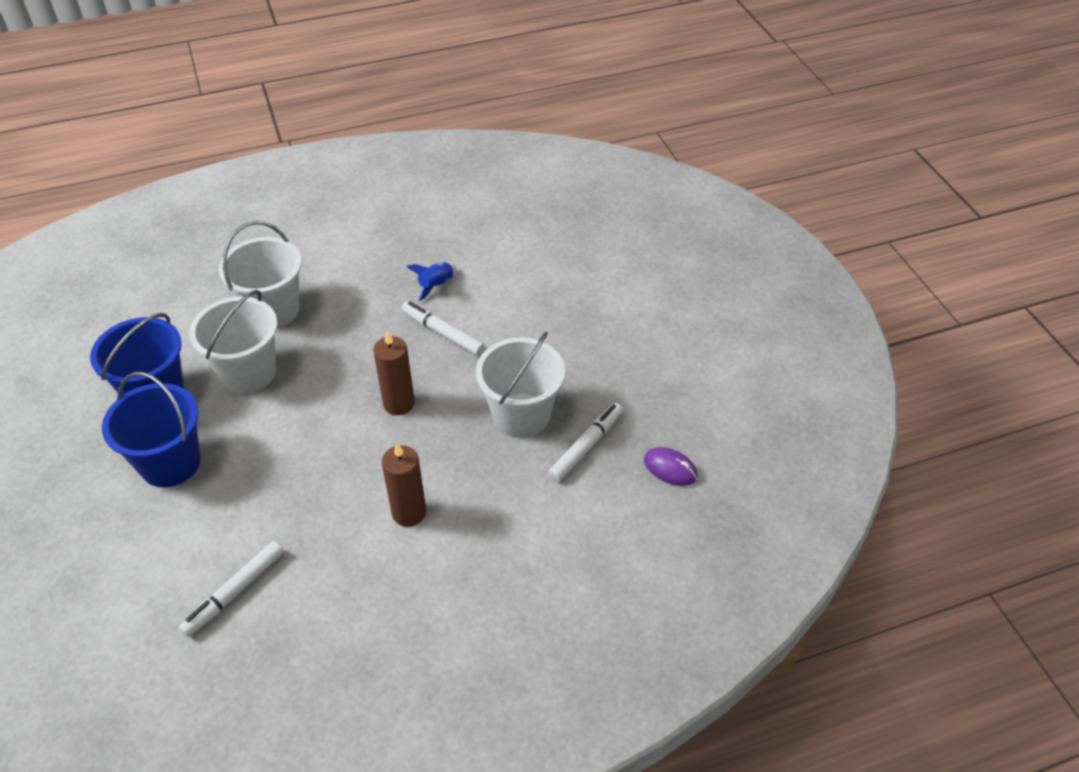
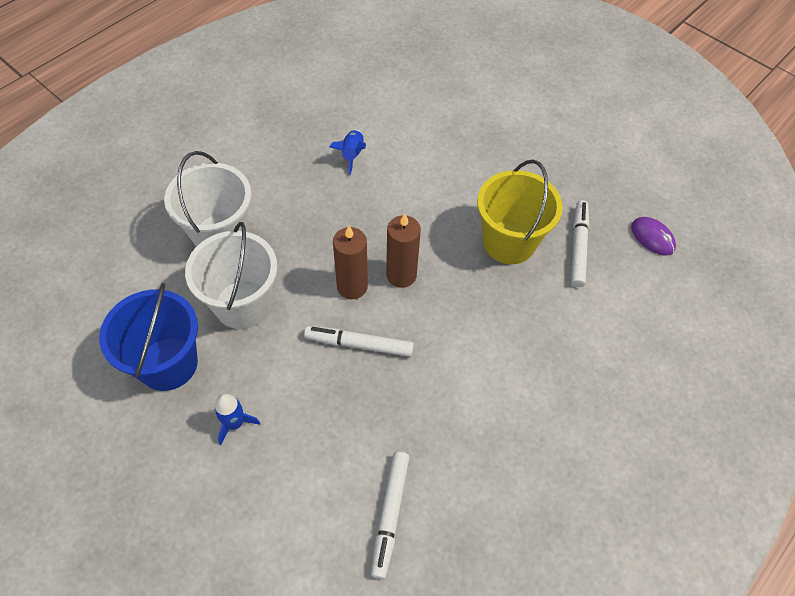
camera: 30 degrees left, 10 degrees up
blue bucket [102,372,201,487] -> blue rocket [214,394,260,445]
brown candle [382,443,426,527] -> brown candle moved to [333,226,368,299]
white marker [402,302,485,356] -> white marker moved to [304,326,414,357]
white bucket [476,332,565,438] -> yellow bucket [477,160,563,264]
purple mouse [644,447,698,486] -> purple mouse turned 45 degrees clockwise [631,217,676,256]

